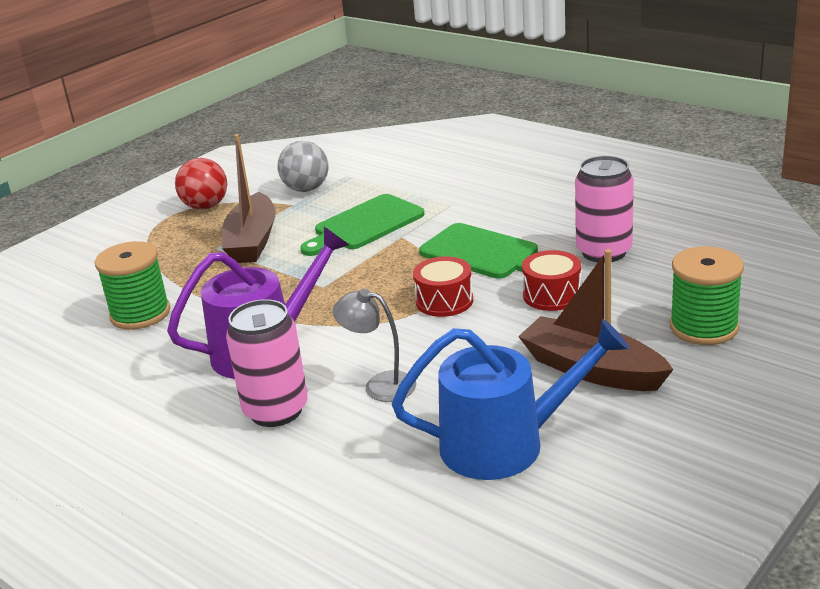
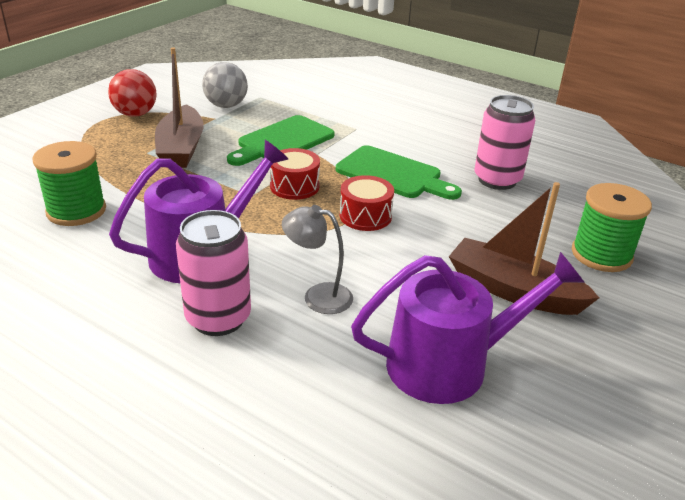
camera: 10 degrees left, 5 degrees up
blue watering can [392,319,629,480] -> purple watering can [351,252,585,404]
red drum [522,250,581,311] -> red drum moved to [270,148,320,200]

